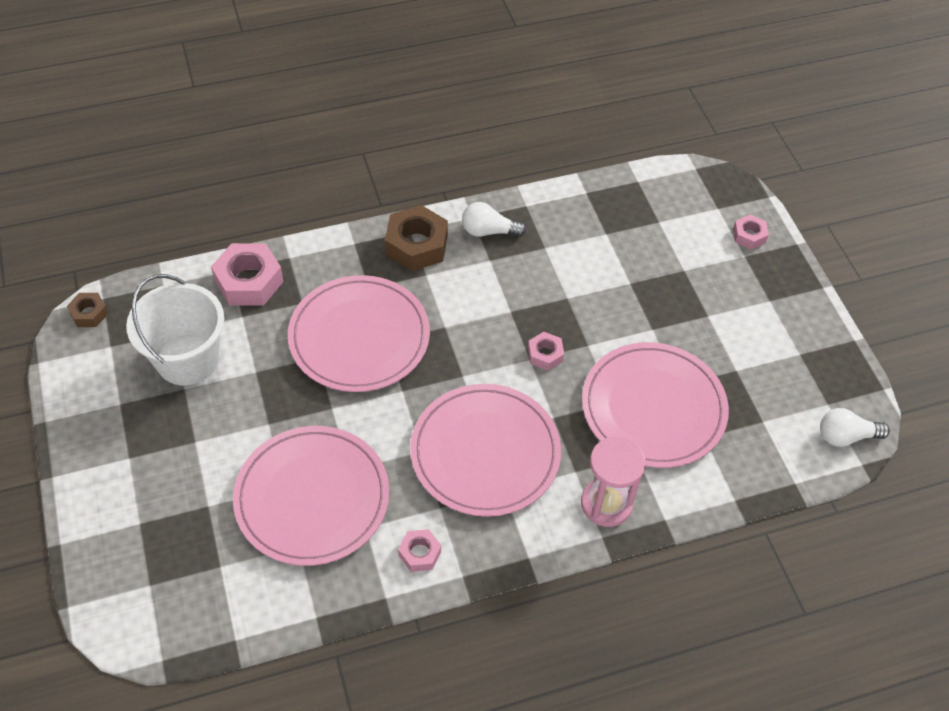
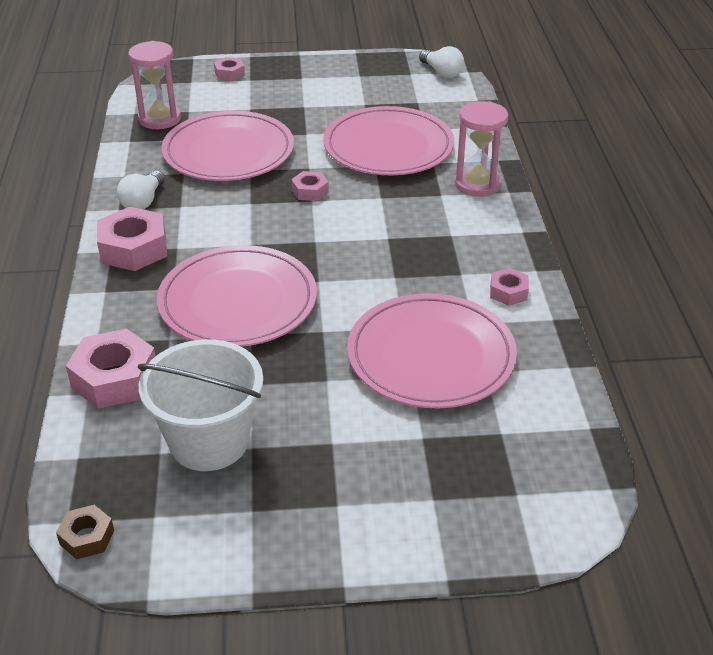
camera: 75 degrees left, 15 degrees down
brown nut [385,205,448,271] -> pink nut [97,207,167,271]
pink plate [410,384,561,517] -> pink plate moved to [161,111,294,181]
white light bulb [820,408,890,447] -> white light bulb turned 45 degrees counterclockwise [419,46,464,78]
none -> pink hourglass [128,41,181,129]

